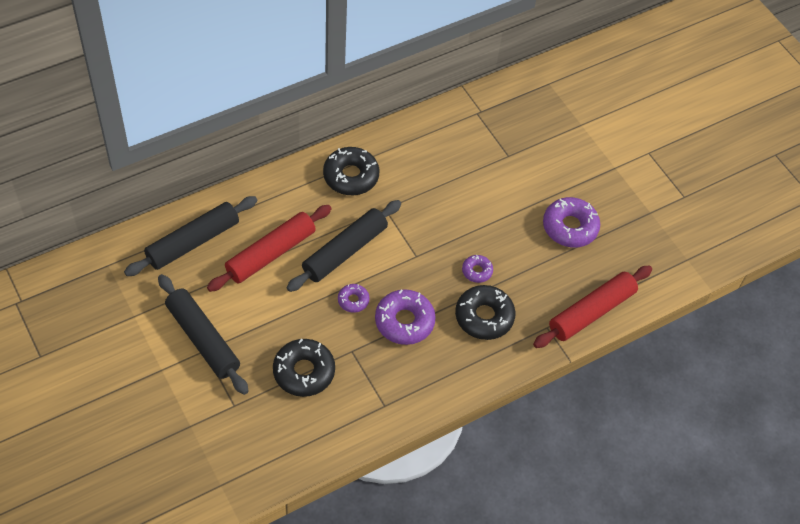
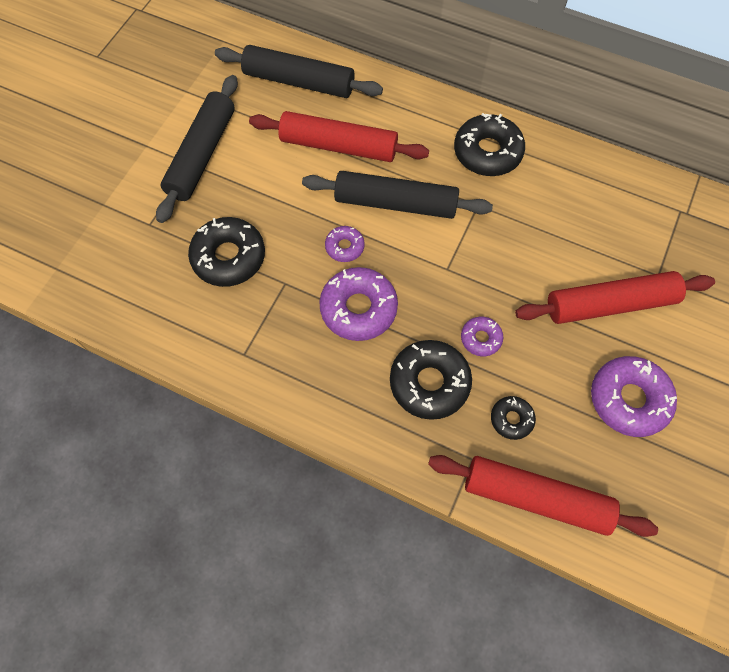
camera: 60 degrees right, 10 degrees up
none -> black donut [491,396,536,440]
none -> red rolling pin [515,271,715,324]

